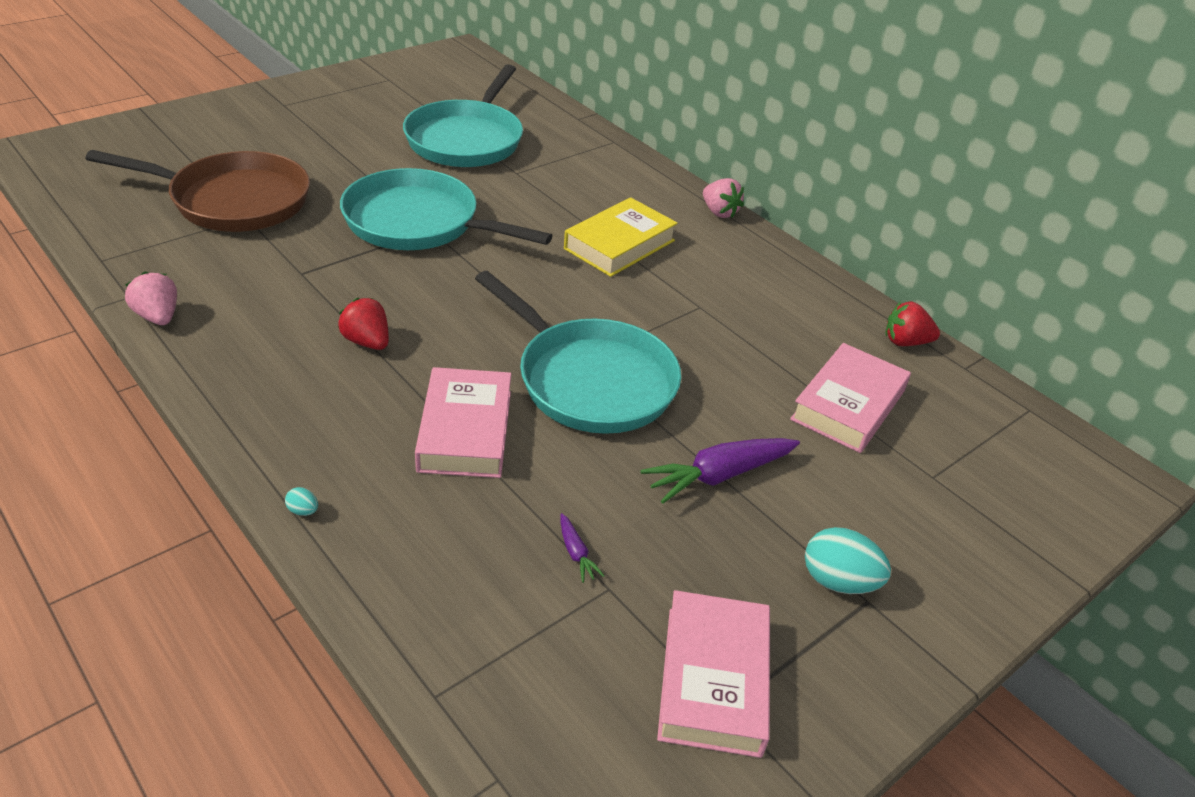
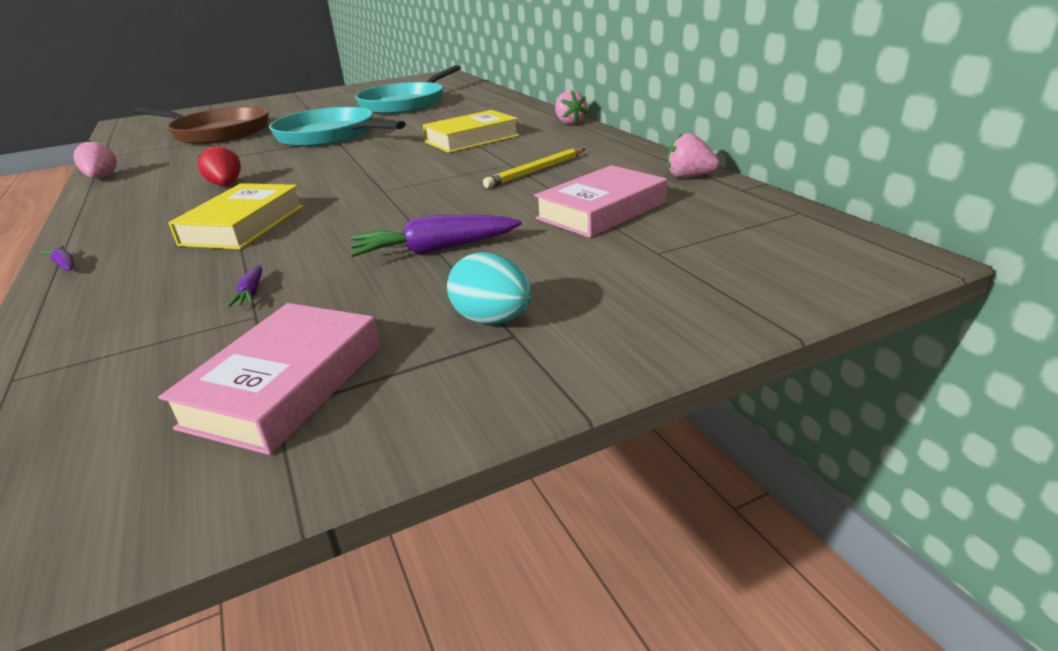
camera: 20 degrees right, 10 degrees down
turquoise egg [285,487,318,516] -> purple carrot [41,245,74,271]
pink book [415,367,511,478] -> yellow book [169,183,303,249]
turquoise pan [475,271,681,434] -> none
red strawberry [885,302,940,346] -> pink strawberry [667,133,719,178]
none -> yellow pencil [483,148,585,188]

